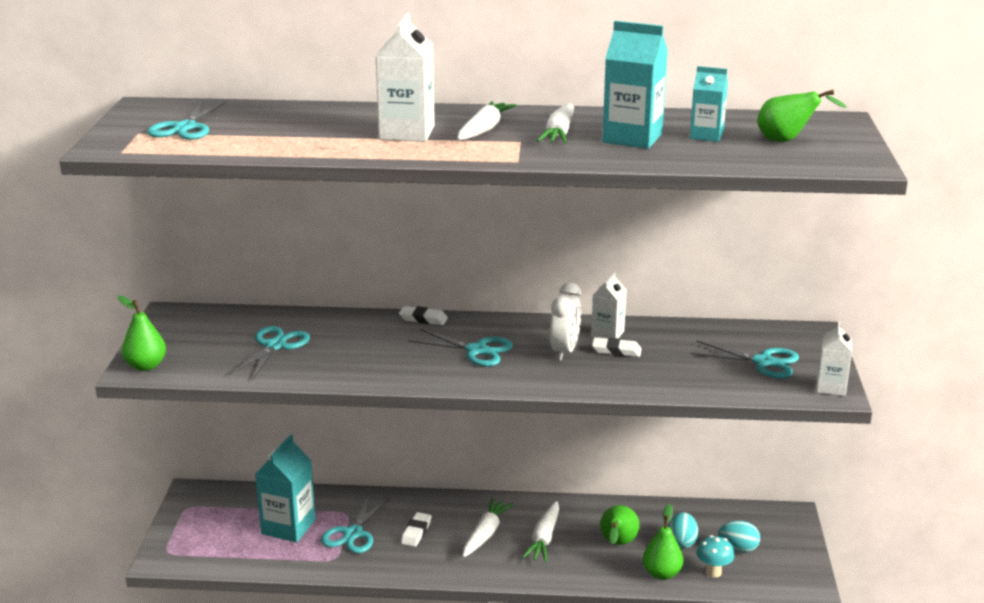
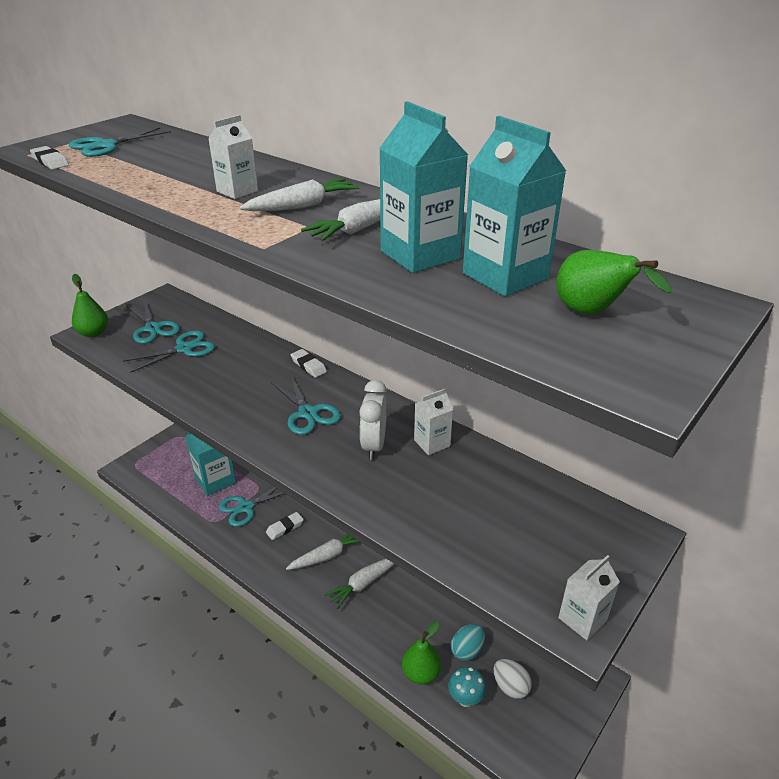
camera: 35 degrees right, 10 degrees up
white carton [375,13,435,142] -> white carton [208,115,258,199], size x0.61
white clock [550,283,581,361] -> white clock turned 135 degrees clockwise [359,380,387,460]
white eraser [592,337,642,357] -> white eraser moved to [30,146,69,170]
green pear [600,505,640,545] -> none
turquoise carton [690,66,728,142] -> turquoise carton [463,116,566,297], size x1.65
turquoise scissors [691,341,799,378] -> turquoise scissors moved to [128,300,180,344]
turquoise egg [718,521,760,553] -> white egg [494,659,532,699]

